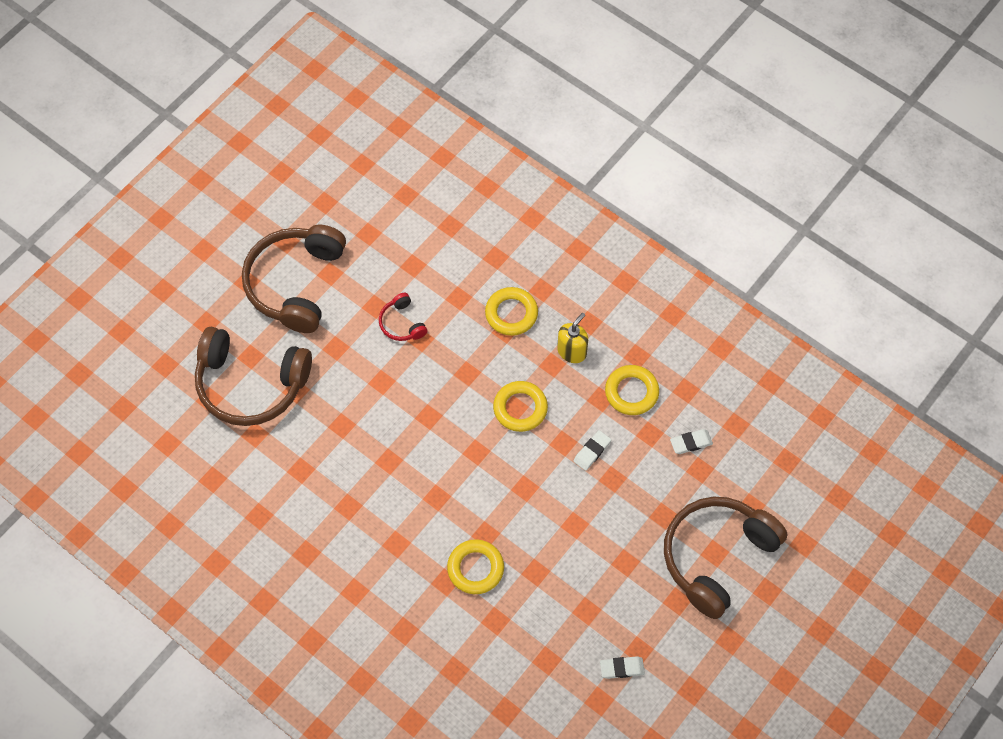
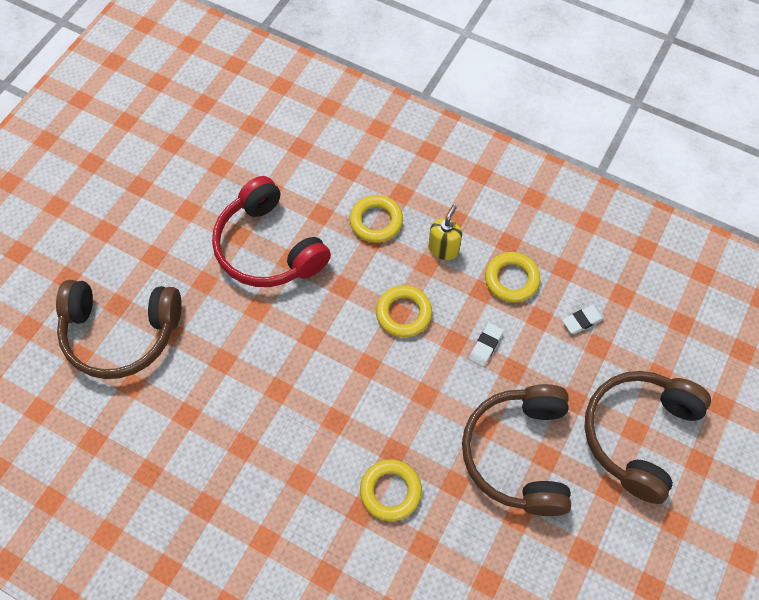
camera: 10 degrees left, 0 degrees up
brown headphones [242,225,346,333] -> brown headphones moved to [462,384,571,516]
red headphones [379,293,427,341] -> red headphones [212,176,331,287], size x2.25
white eraser [600,656,645,679] -> none

